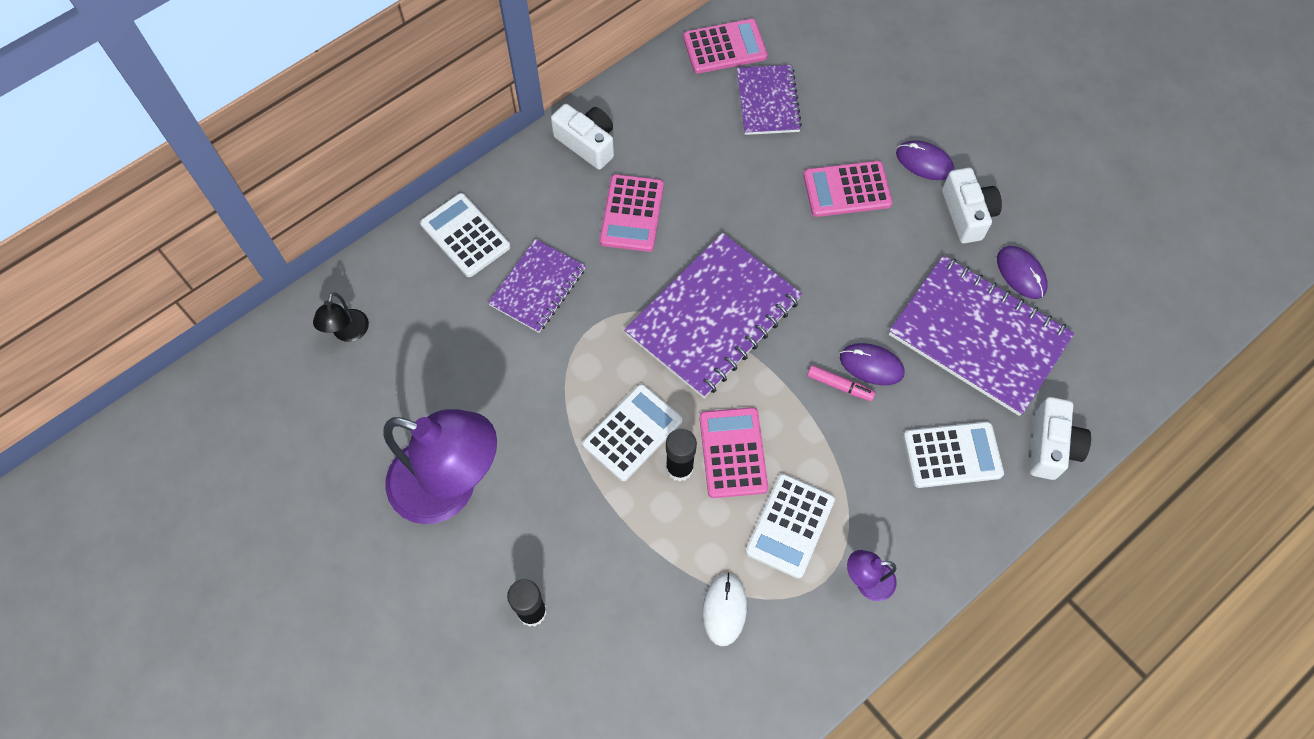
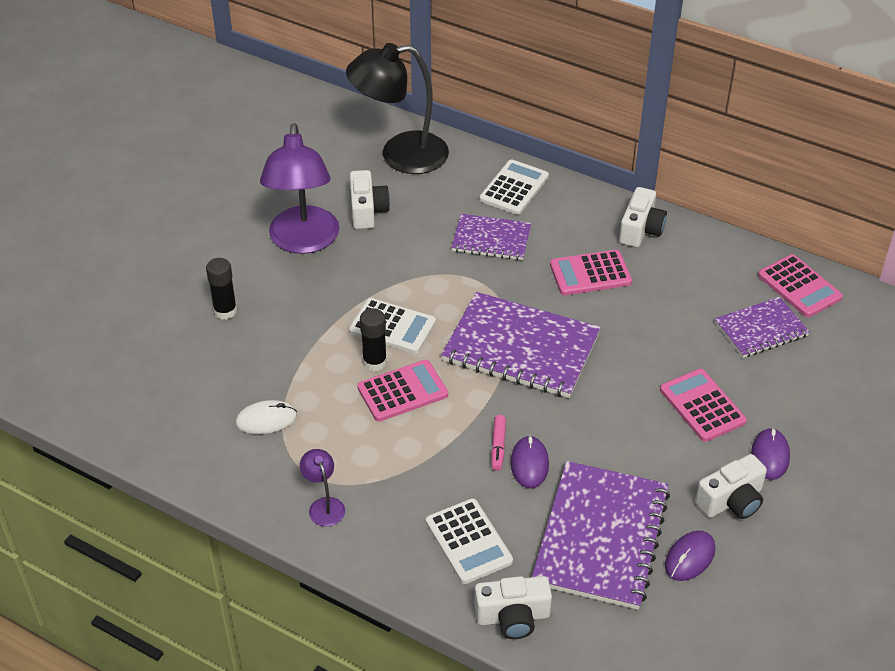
camera: 70 degrees right, 20 degrees down
black lamp [313,292,369,342] -> black lamp [346,43,449,174], size x2.31
white calculator [746,474,835,579] -> none
none -> white camera [350,170,390,229]

